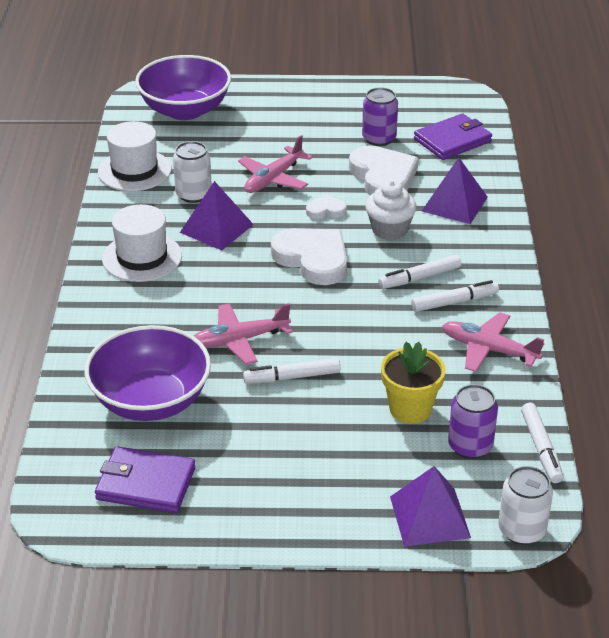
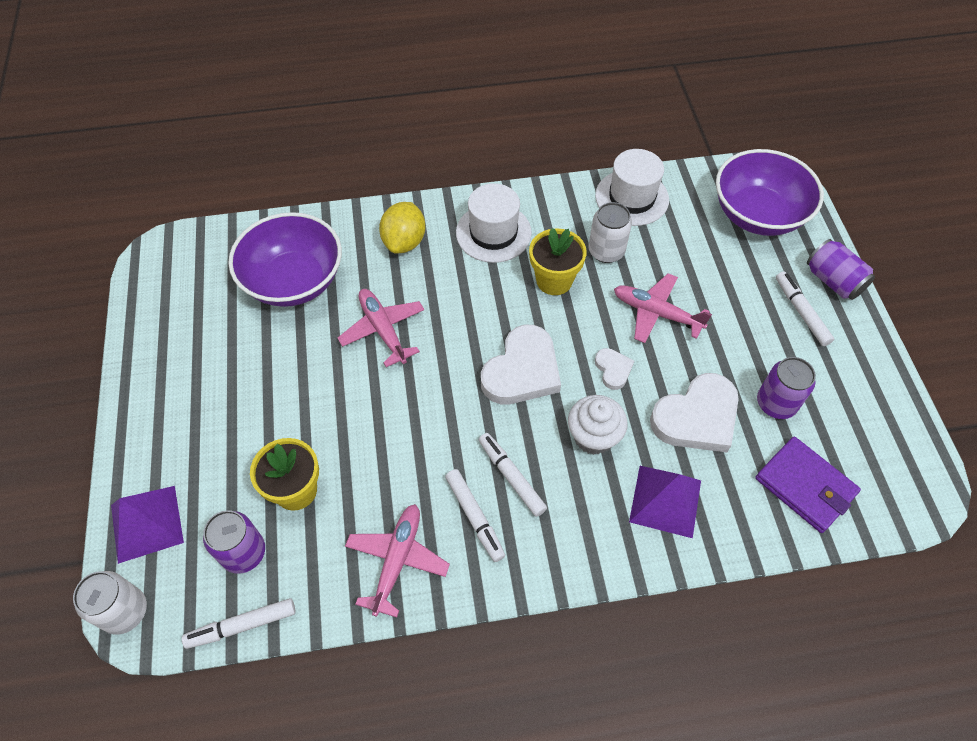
camera: 80 degrees right, 20 degrees up
purple wallet [95,446,196,513] -> none
purple pyramid [180,181,254,250] -> yellow flower pot [529,228,587,295]
white marker [243,358,340,384] -> white marker moved to [776,271,834,346]
none -> yellow lemon [379,202,425,254]
none -> purple can [807,239,875,300]

